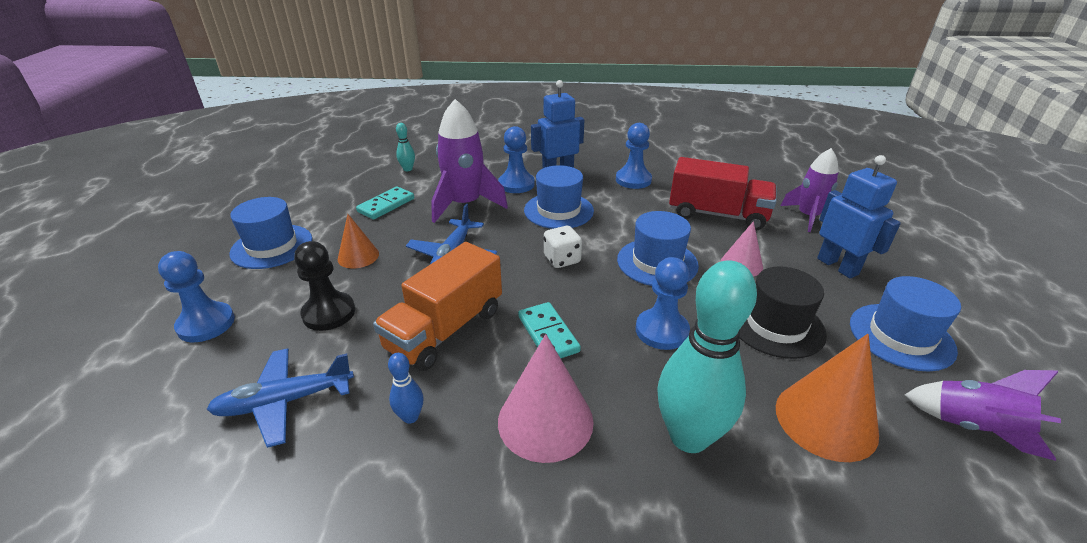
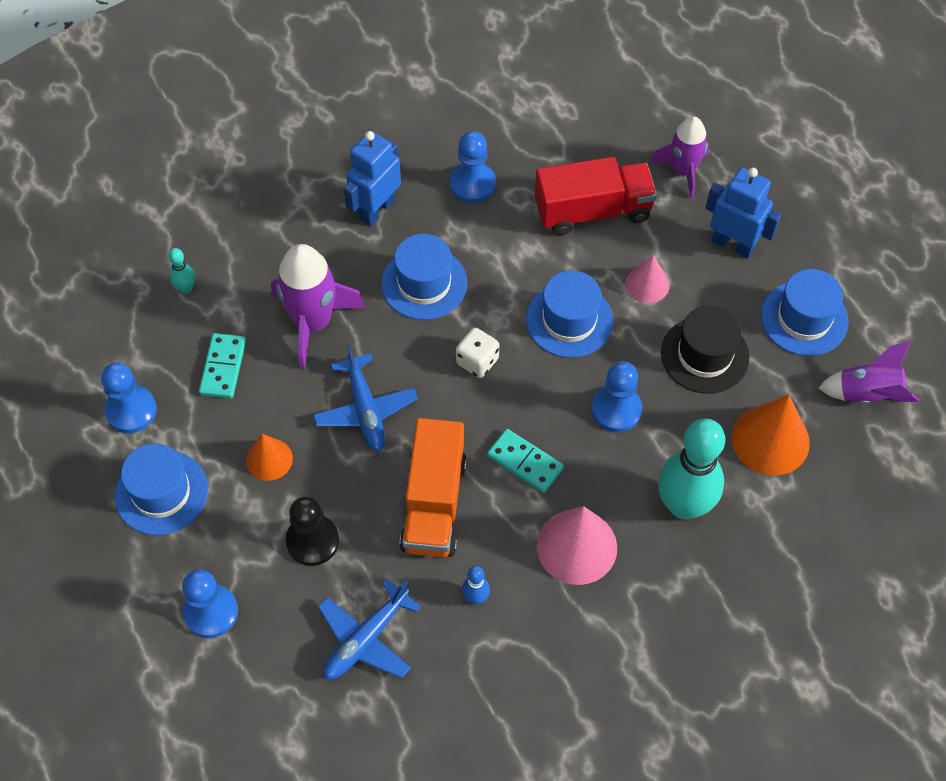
camera: 30 degrees left, 25 degrees up
blue pawn [498,126,535,193] -> blue pawn moved to [101,362,157,433]

